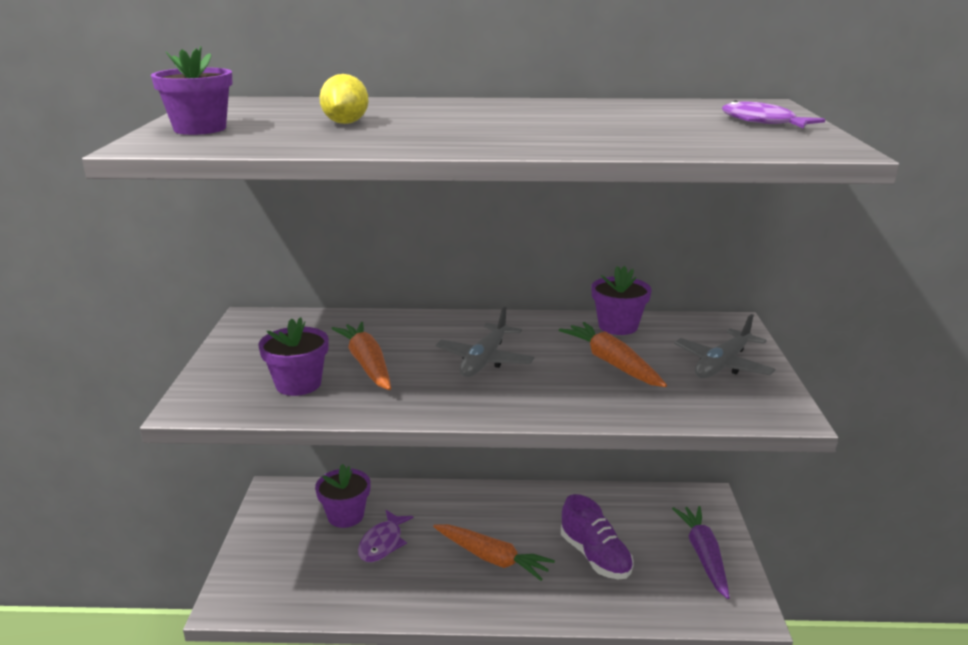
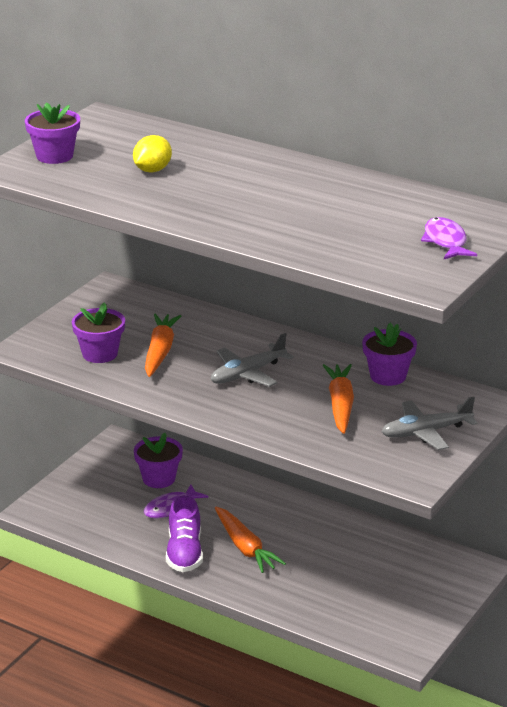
camera: 30 degrees right, 5 degrees up
purple shoe [561,494,634,579] -> purple shoe moved to [166,495,203,572]
purple carrot [672,506,730,599] -> none

